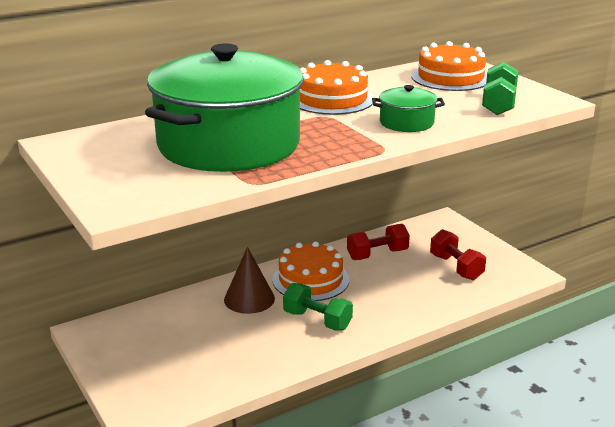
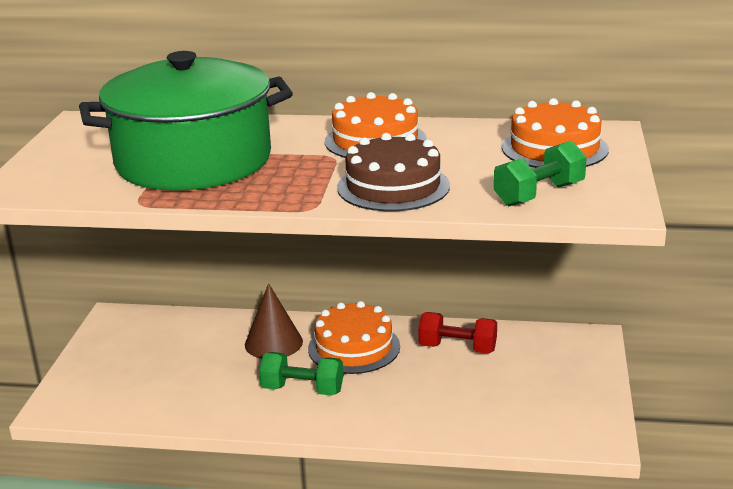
camera: 40 degrees right, 0 degrees up
green dumbbell [283,283,353,331] -> green dumbbell turned 60 degrees counterclockwise [259,352,344,395]
green pot [372,85,445,132] -> brown cake [337,133,450,211]
red dumbbell [430,229,486,280] -> none

